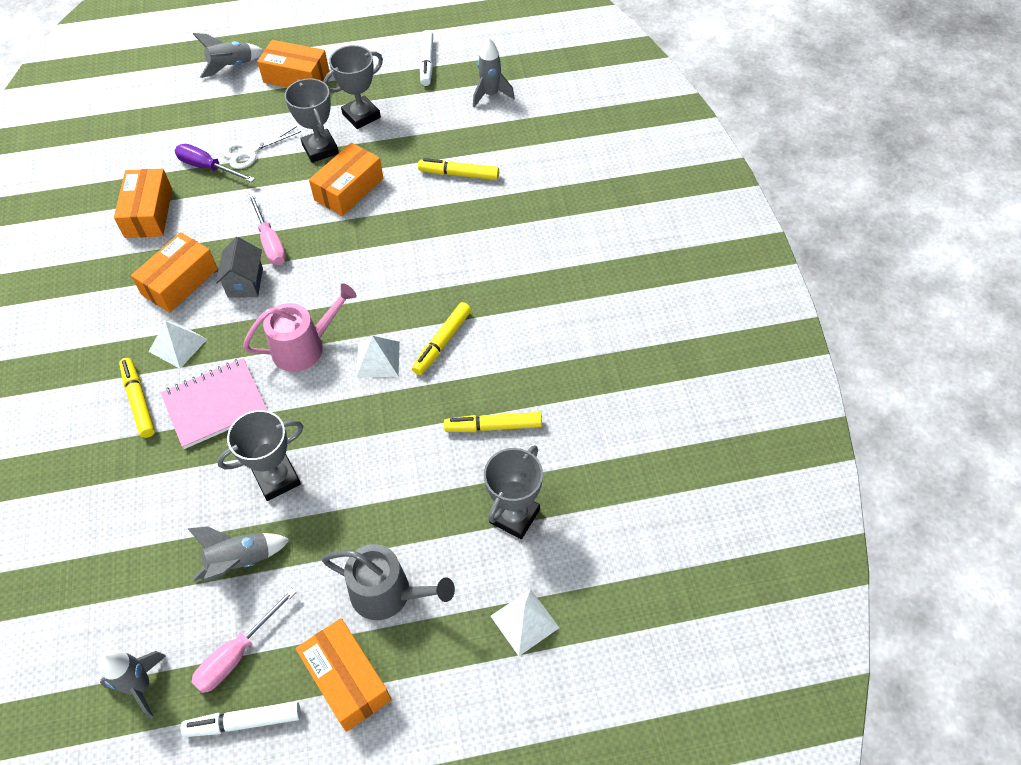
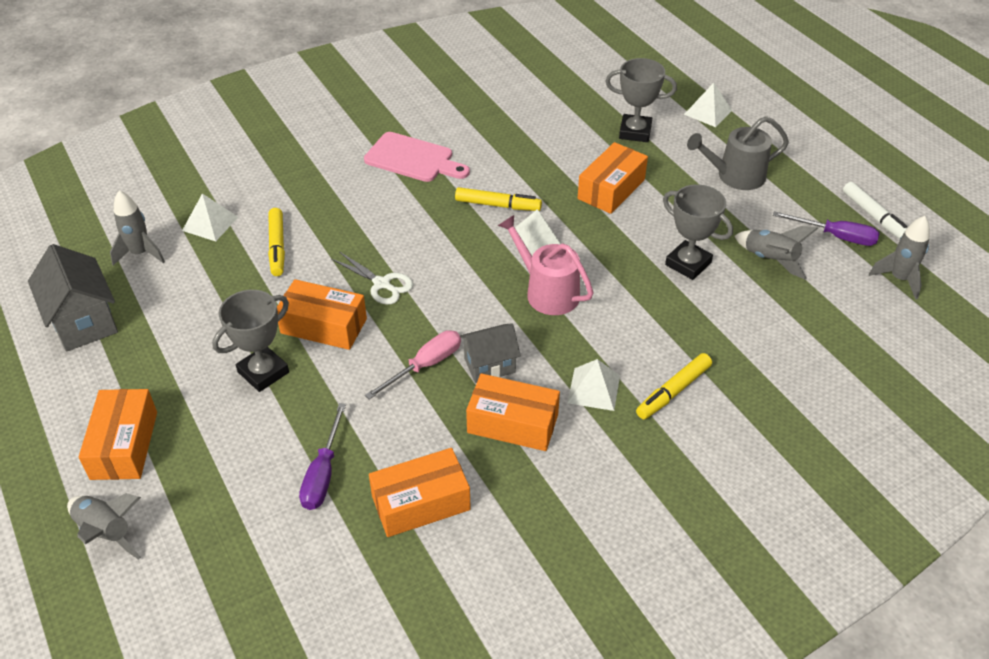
camera: 110 degrees left, 10 degrees down
pink notebook [161,358,267,449] -> none
pink screwdriver [192,588,296,693] -> purple screwdriver [773,211,880,246]
white scissors [223,126,301,169] -> white scissors moved to [331,251,413,305]
orange box [296,618,391,732] -> orange box moved to [578,142,648,214]
grey watering can [322,544,455,620] -> grey watering can turned 105 degrees counterclockwise [687,116,789,190]
grey trophy [323,45,383,129] -> none
white marker [420,30,433,86] -> grey house [28,244,118,352]
yellow marker [444,412,542,432] -> none
none -> white pyramid [182,193,238,241]
none -> pink cutting board [364,132,470,182]

